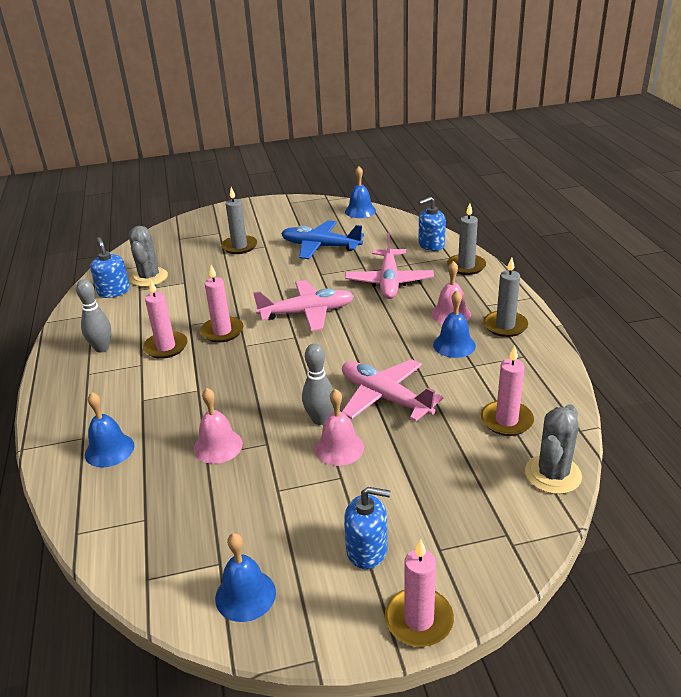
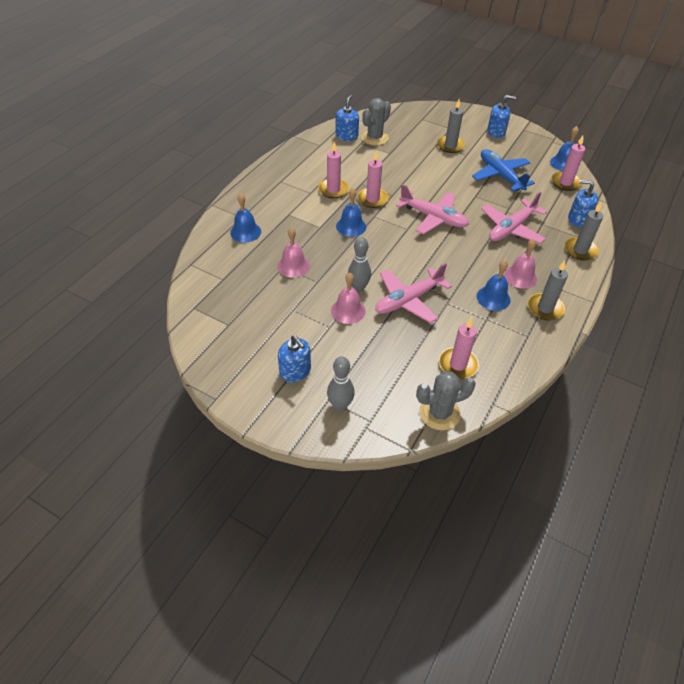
camera: 40 degrees right, 15 degrees up
grey bowling pin [76,279,111,353] -> grey bowling pin moved to [327,356,355,411]
blue bell [215,533,276,622] -> blue bell moved to [336,188,366,237]
pink plane [342,359,444,422] -> pink plane turned 120 degrees counterclockwise [375,263,452,323]
pink candle [385,539,454,647] -> pink candle moved to [551,136,585,191]
none -> blue soap dispenser [487,95,516,138]

